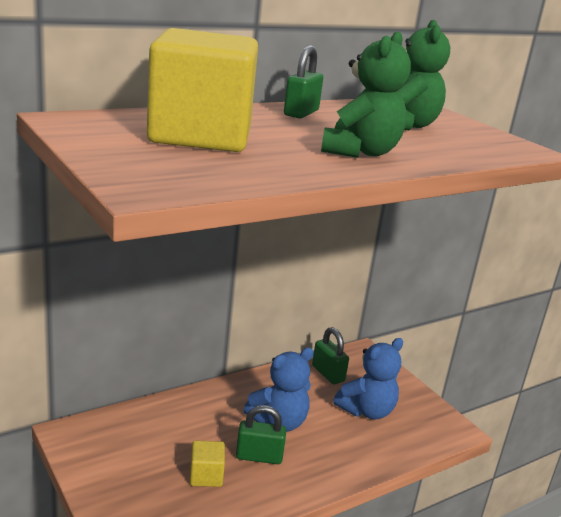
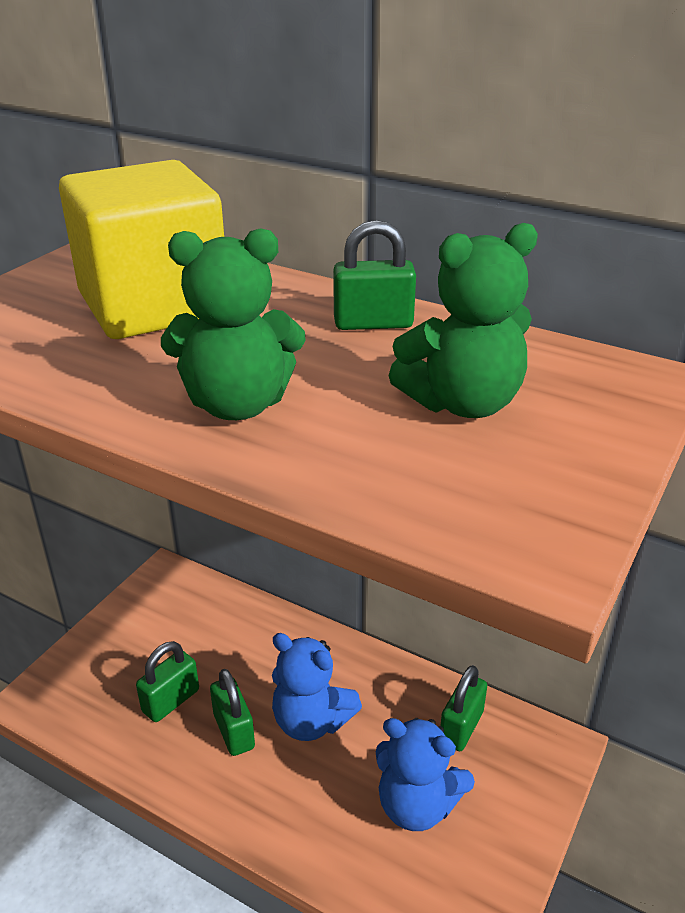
camera: 65 degrees right, 10 degrees up
yellow cube [190,441,225,487] -> green padlock [136,641,199,722]

